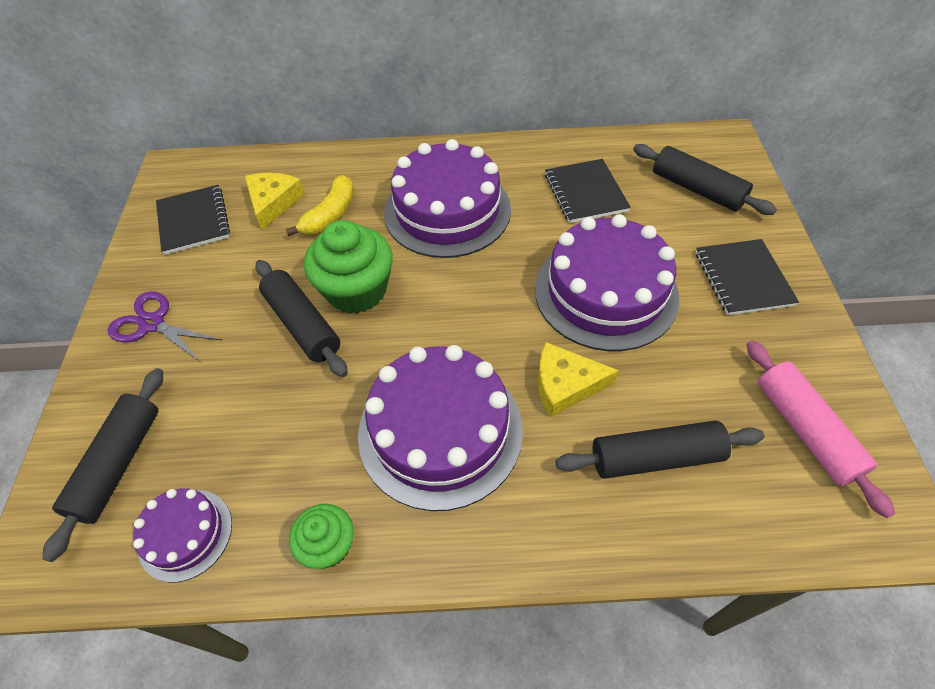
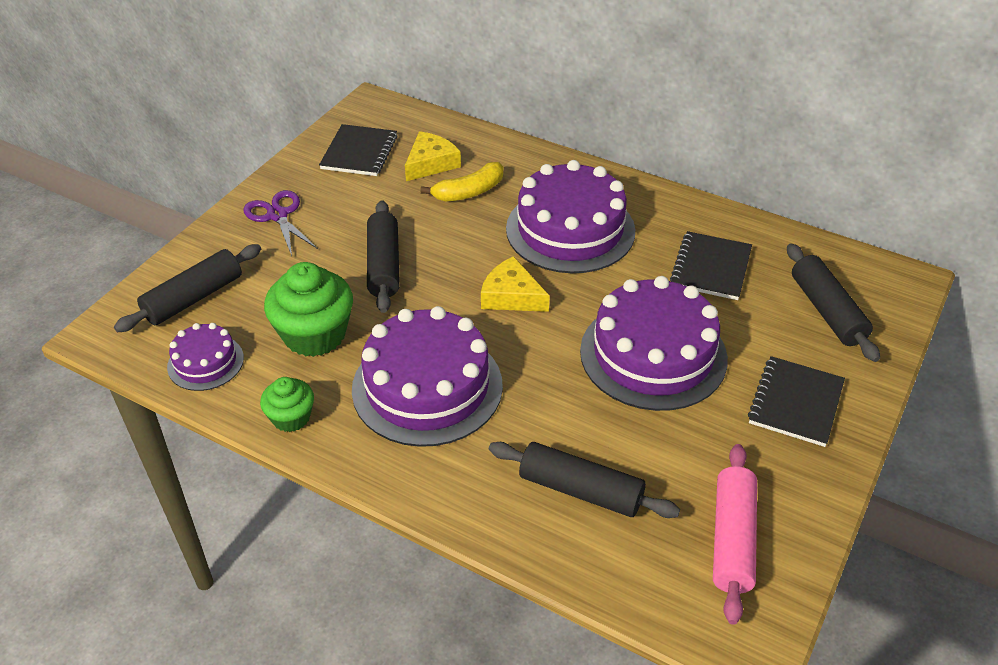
camera: 30 degrees right, 10 degrees down
green cupcake [304,220,393,314] -> green cupcake moved to [264,262,353,357]
yellow cheese [538,342,619,417] -> yellow cheese moved to [481,256,550,312]

